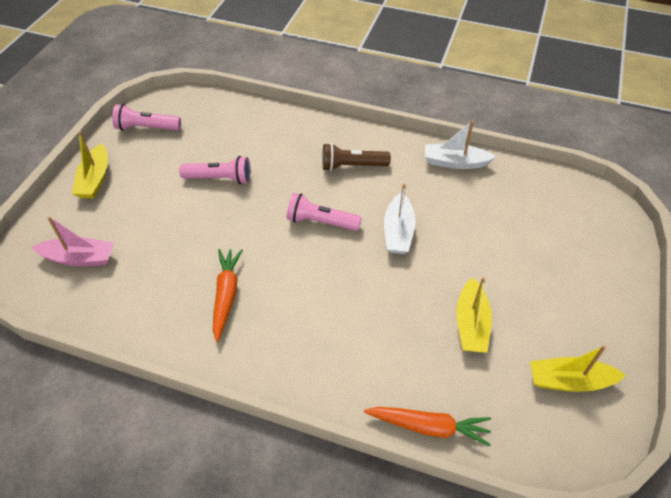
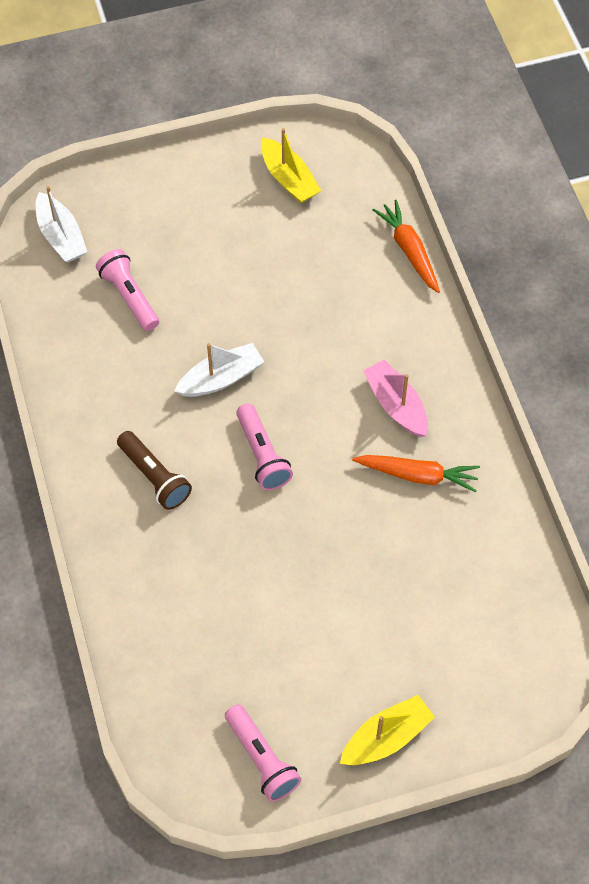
camera: 125 degrees left, 10 degrees up
pink boat [31,216,114,266] -> pink boat moved to [363,360,428,437]
pink flashlight [179,156,251,184] -> pink flashlight moved to [96,249,159,331]
orange carrot [213,249,243,342] -> orange carrot turned 135 degrees counterclockwise [352,455,480,492]
white boat [425,120,496,169] -> white boat moved to [36,186,87,262]
yellow boat [456,277,492,353] -> none

